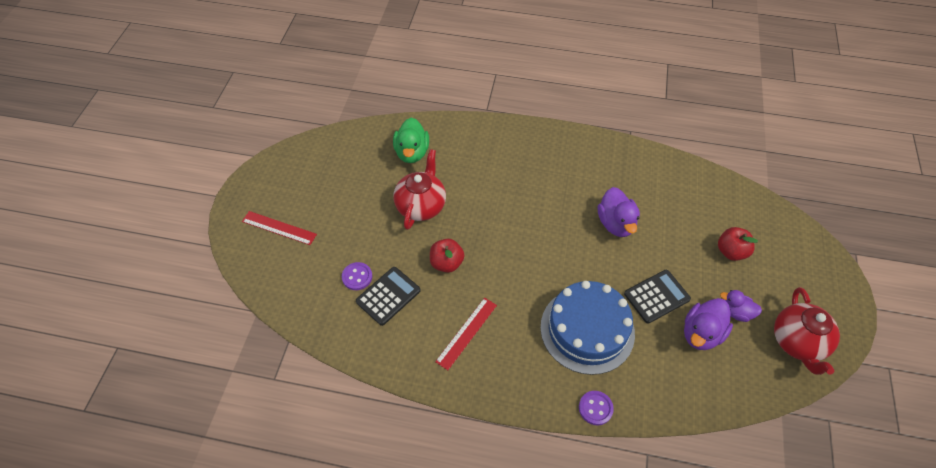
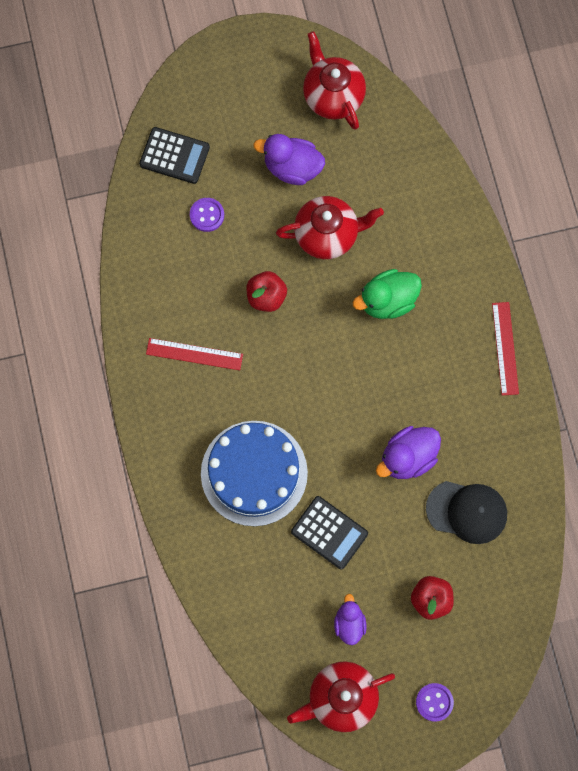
camera: 65 degrees right, 20 degrees up
red ruler [242,211,317,245] -> red ruler moved to [492,302,519,396]
black calculator [356,267,421,326] -> black calculator moved to [139,127,210,184]
green duck [393,117,429,163] -> green duck moved to [352,269,422,319]
purple button [579,391,614,425] -> purple button moved to [416,683,454,722]
purple duck [684,298,733,350] -> purple duck moved to [253,134,325,185]
none -> red teapot [303,31,366,130]
none -> black cap [426,481,507,544]

